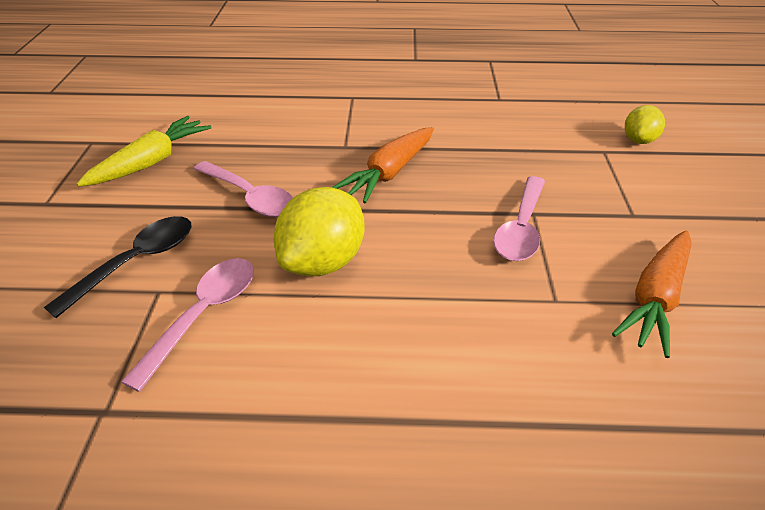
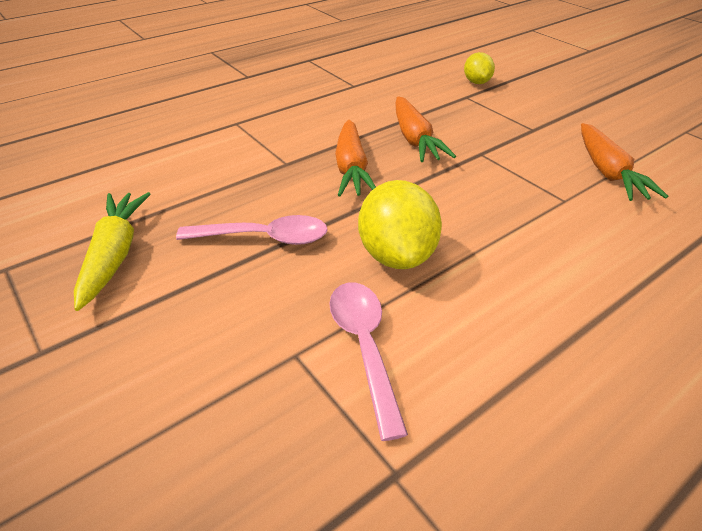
camera: 40 degrees left, 0 degrees up
black spoon [44,216,192,318] -> none
pink spoon [493,176,545,261] -> none
none -> orange carrot [395,97,456,162]

